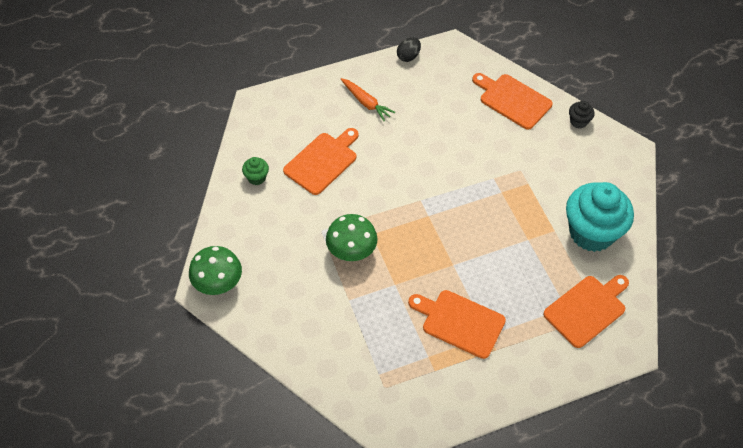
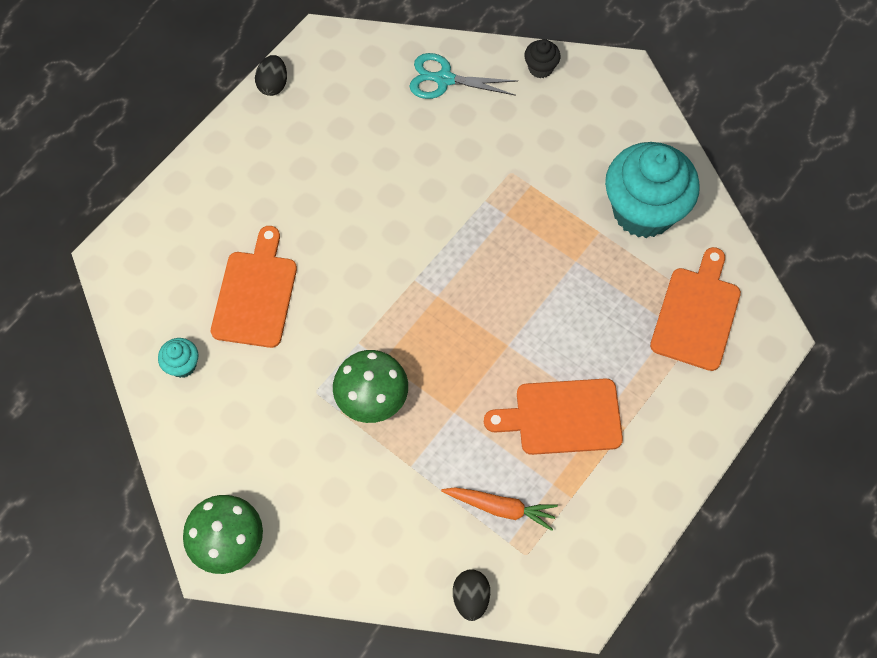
camera: 30 degrees left, 10 degrees up
green cupcake [242,157,269,185] -> turquoise cupcake [158,338,198,378]
orange carrot [341,78,395,121] -> orange carrot moved to [441,487,558,531]
orange cutting board [472,73,553,130] -> turquoise scissors [409,53,518,99]
none -> black egg [453,569,490,621]

